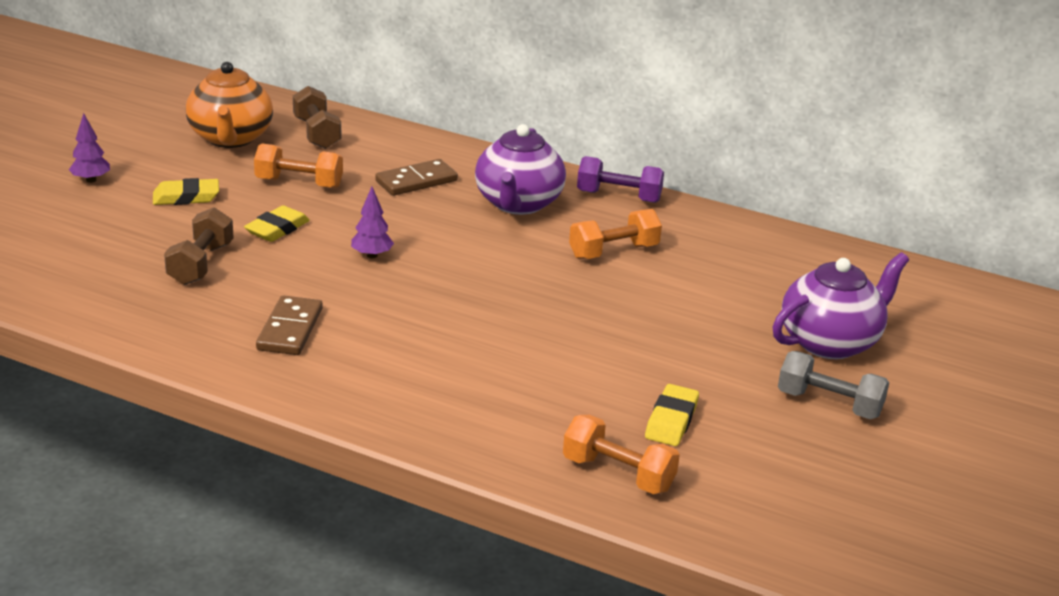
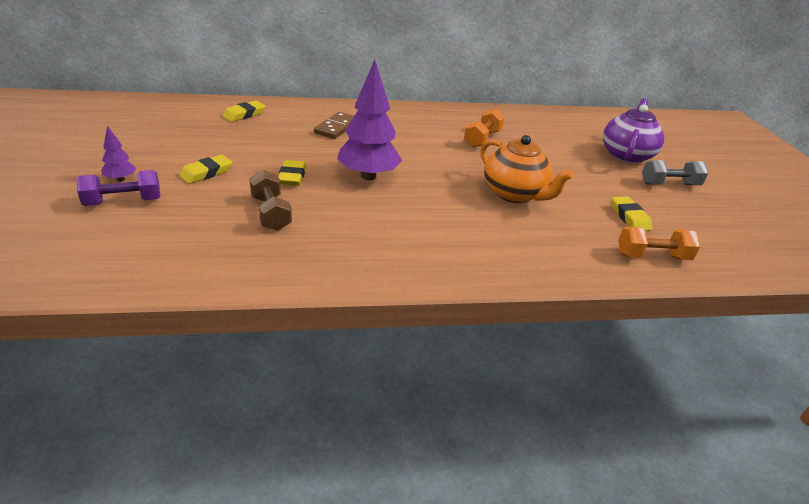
camera: 35 degrees left, 5 degrees up
orange teapot [186,62,273,148] -> orange teapot moved to [481,135,574,203]
orange dumbbell [254,143,343,188] -> none
brown domino [256,295,323,355] -> none
brown dumbbell [293,86,342,149] -> yellow eraser [222,100,265,122]
purple tree [351,187,394,258] -> purple tree [337,59,402,180], size x2.18
purple teapot [475,124,566,215] -> none
purple dumbbell [577,156,664,203] -> purple dumbbell moved to [77,170,161,206]

